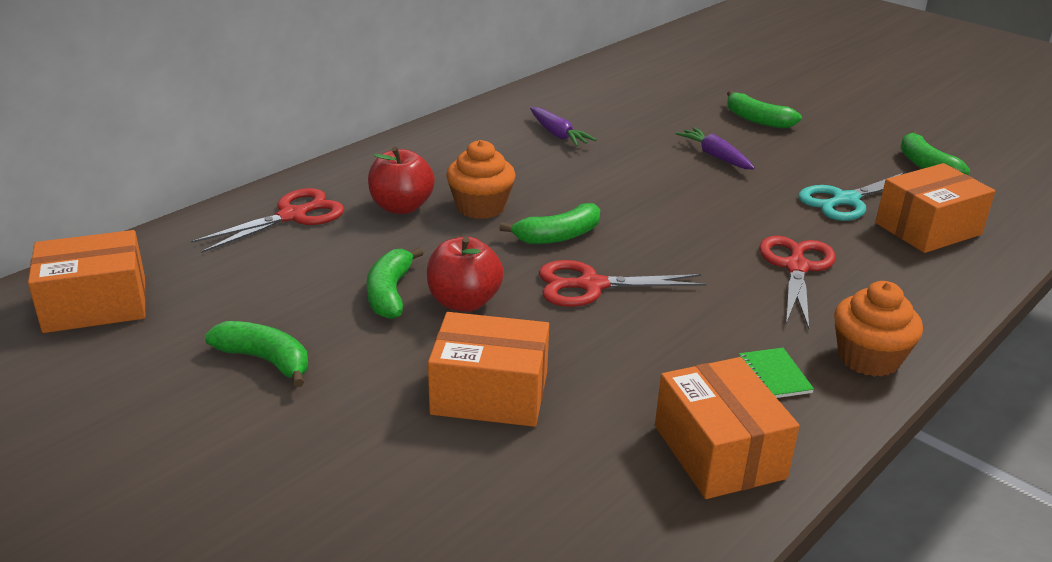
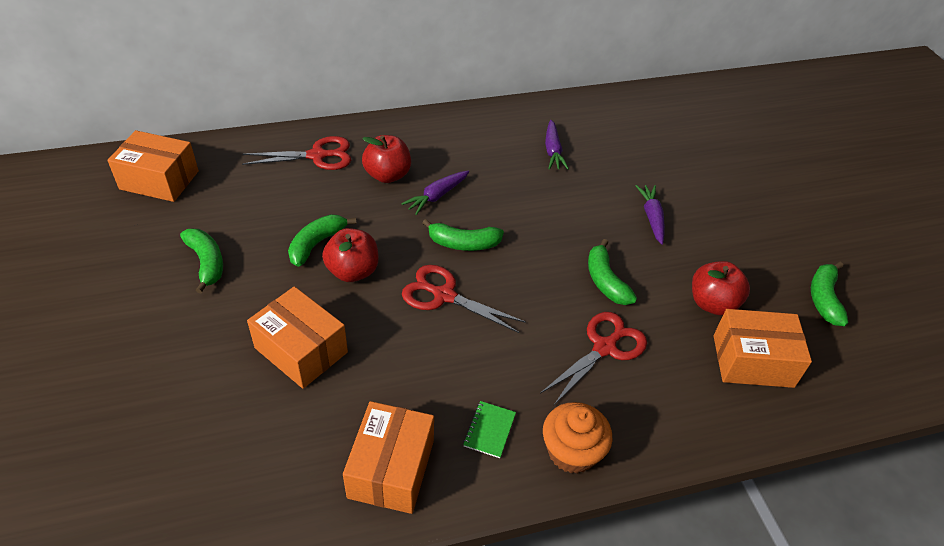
camera: 30 degrees right, 15 degrees up
orange cupcake [446,140,516,219] -> purple carrot [402,170,469,215]
green banana [727,91,802,129] -> green banana moved to [588,239,637,305]
turquoise scissors [798,172,905,221] -> red apple [692,261,750,315]

